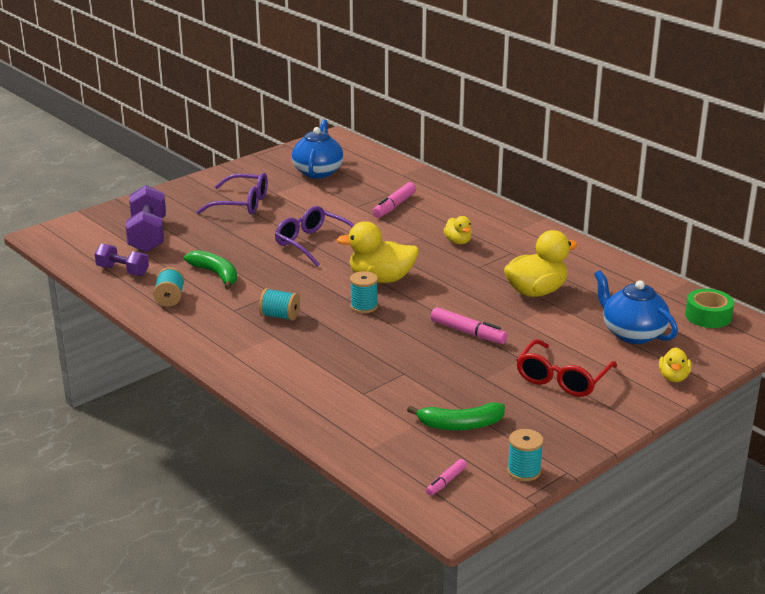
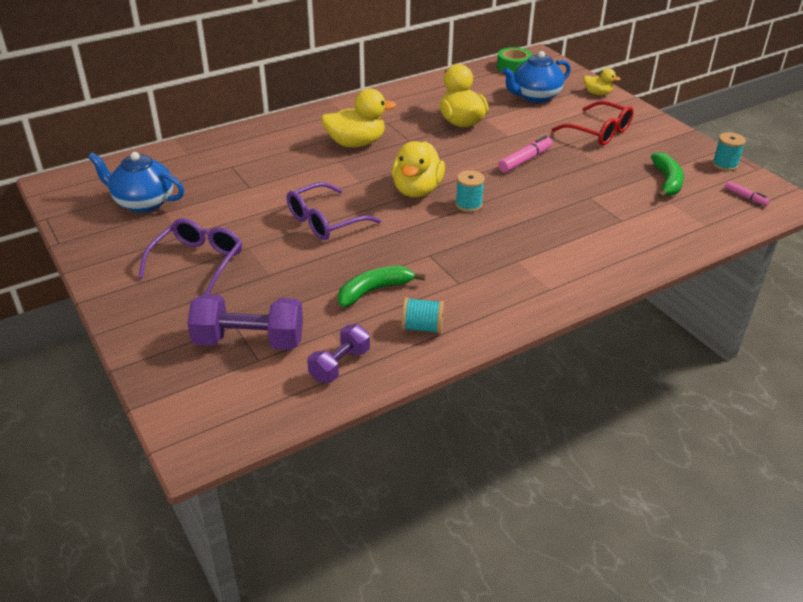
camera: 80 degrees left, 10 degrees up
turquoise spool [259,288,300,321] -> none
pink marker [372,182,416,218] -> none
yellow duck [443,216,472,244] -> yellow duck [321,88,396,147], size x1.86

